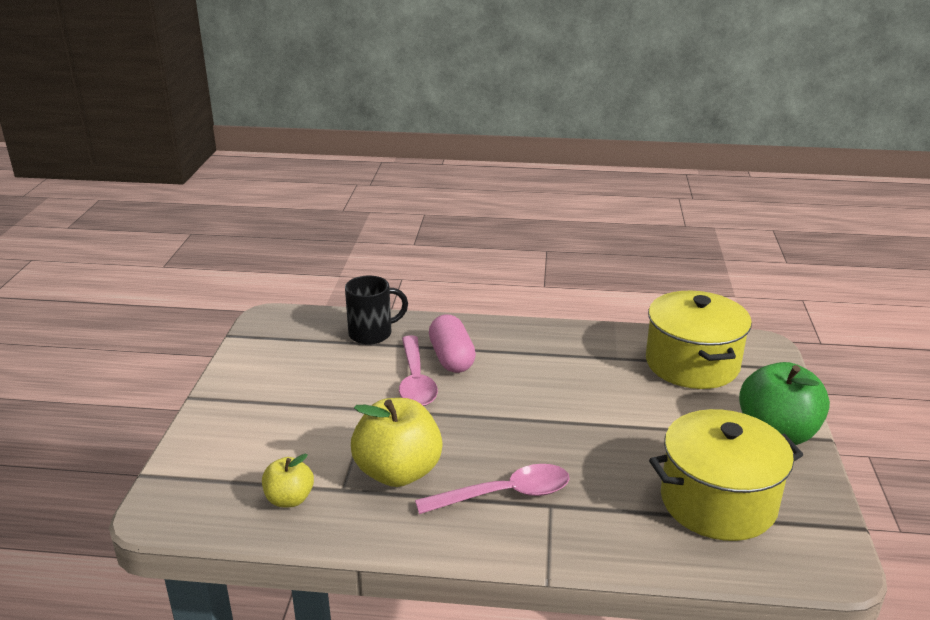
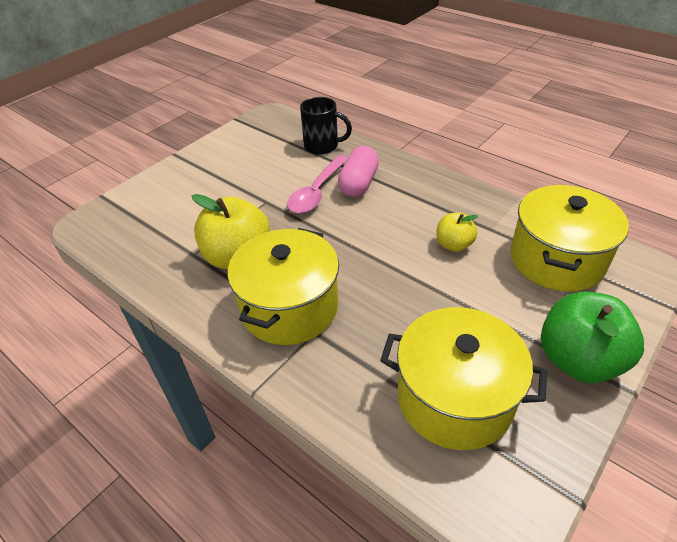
camera: 35 degrees right, 15 degrees up
yellow apple [262,454,314,507] -> yellow apple moved to [436,213,478,252]
pink spoon [415,464,570,514] -> yellow pot [227,228,339,345]

